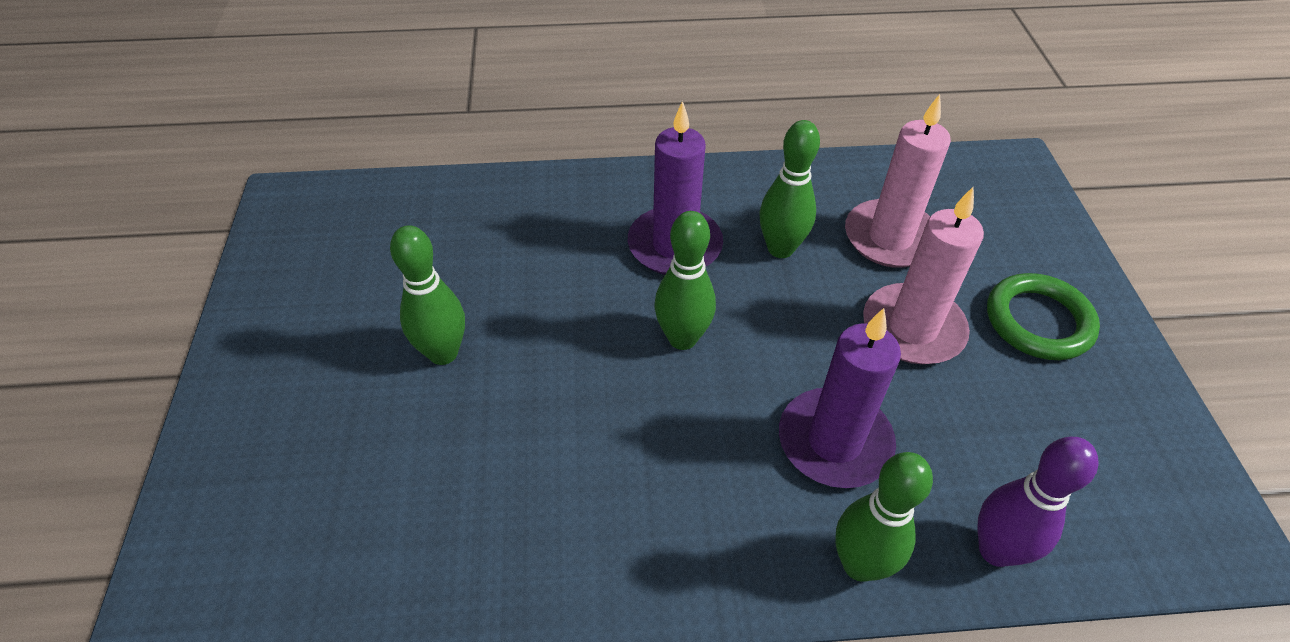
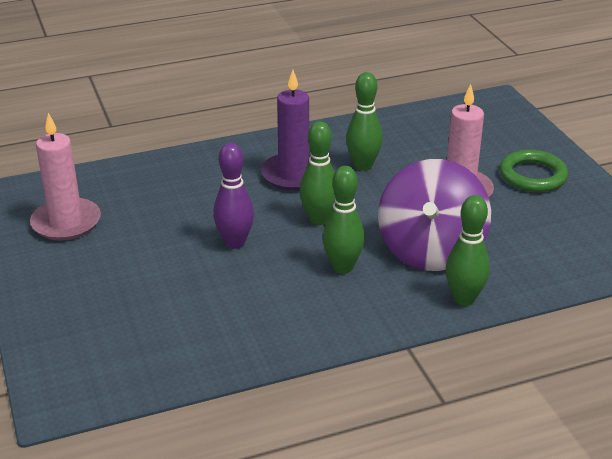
camera: 15 degrees left, 15 degrees down
green bowling pin [390,225,465,365] -> green bowling pin moved to [323,166,365,274]
purple candle [779,308,901,488] -> purple spinning top [378,159,491,271]
pink candle [845,94,951,268] -> pink candle moved to [30,113,101,241]
purple bowling pin [978,437,1099,567] -> purple bowling pin moved to [213,143,254,249]

